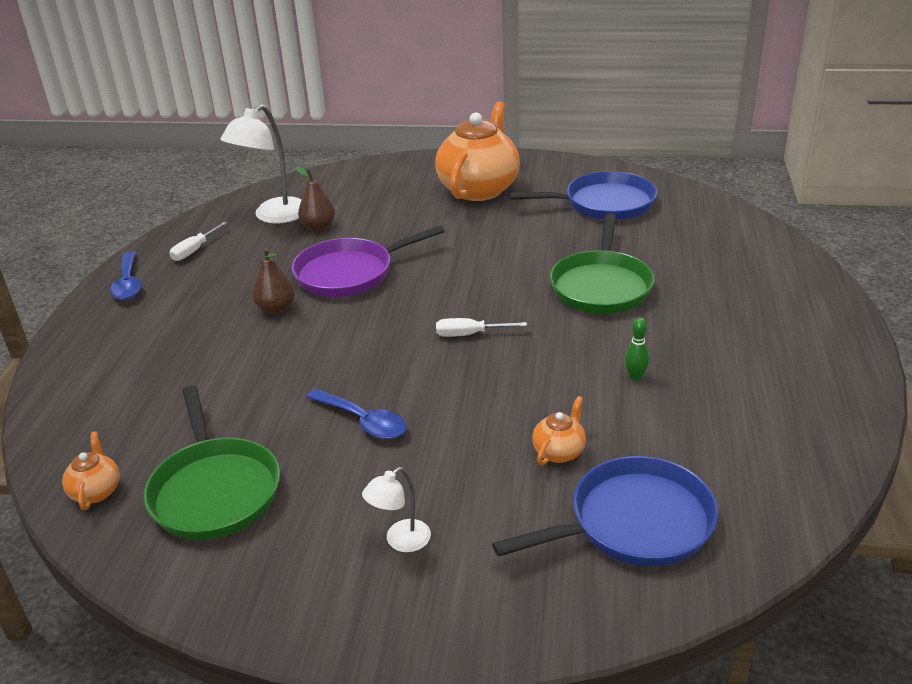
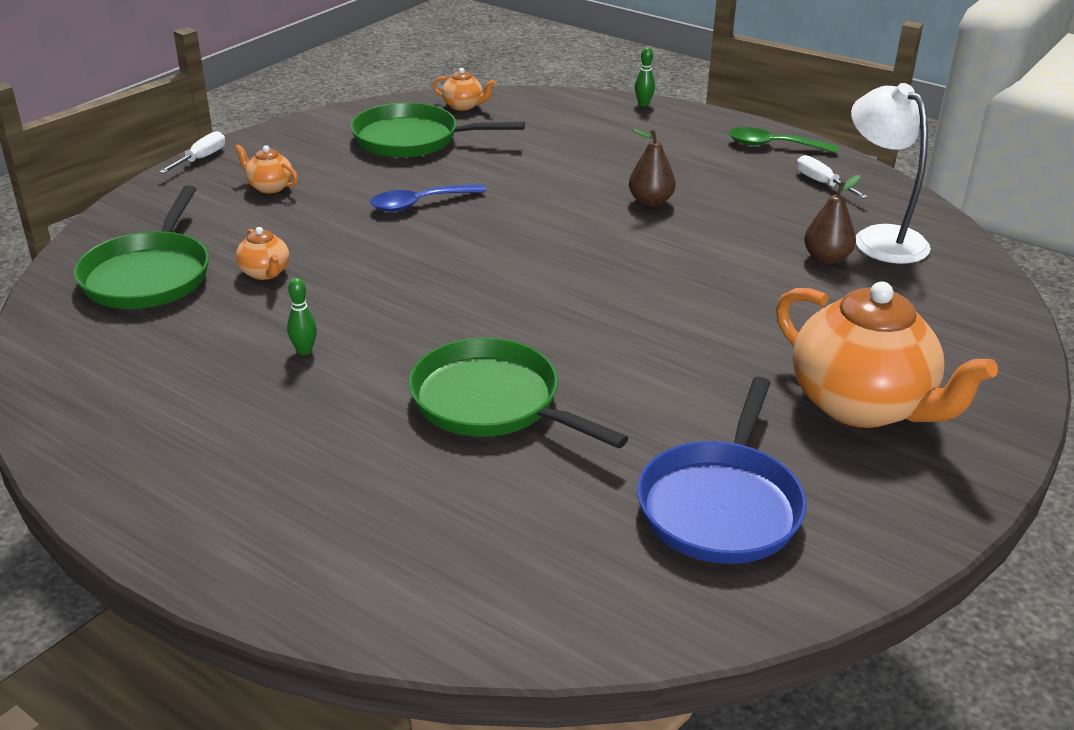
camera: 115 degrees right, 0 degrees up
blue spoon [110,251,142,300] -> green spoon [728,127,838,153]
purple pan [291,225,445,297] -> none
white lamp [362,467,431,552] -> orange teapot [235,144,298,194]
white screwdriver [436,318,527,337] -> white screwdriver moved to [159,131,225,174]
blue pan [492,456,718,566] -> green pan [74,185,209,309]
none -> green bowling pin [635,47,655,107]

